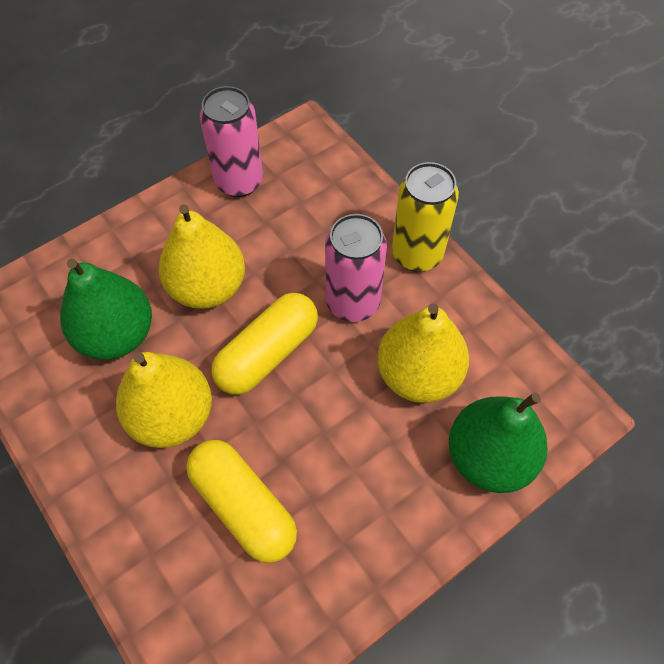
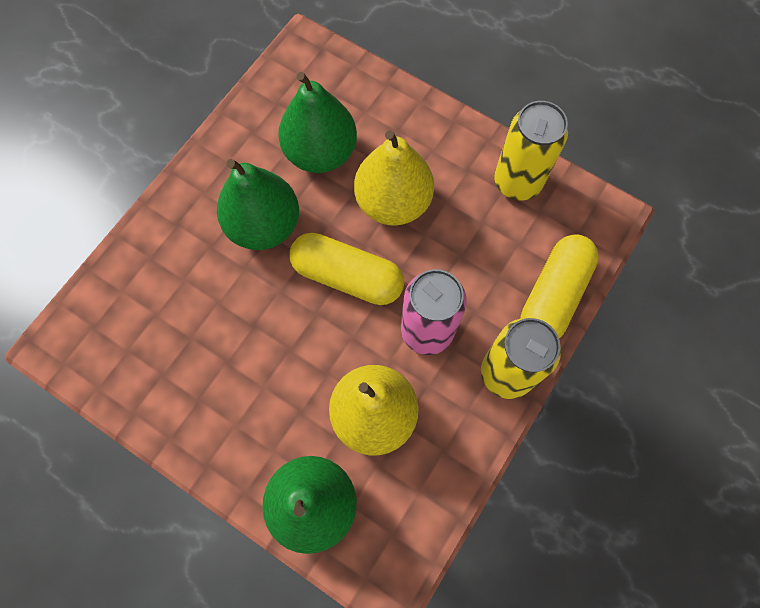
camera: 70 degrees right, 10 degrees up
yellow pear [116,352,212,448] -> green pear [217,159,299,250]
yellow capsule [186,440,297,563] -> yellow capsule moved to [520,234,599,338]
pink can [200,86,263,197] -> yellow can [494,101,568,201]

